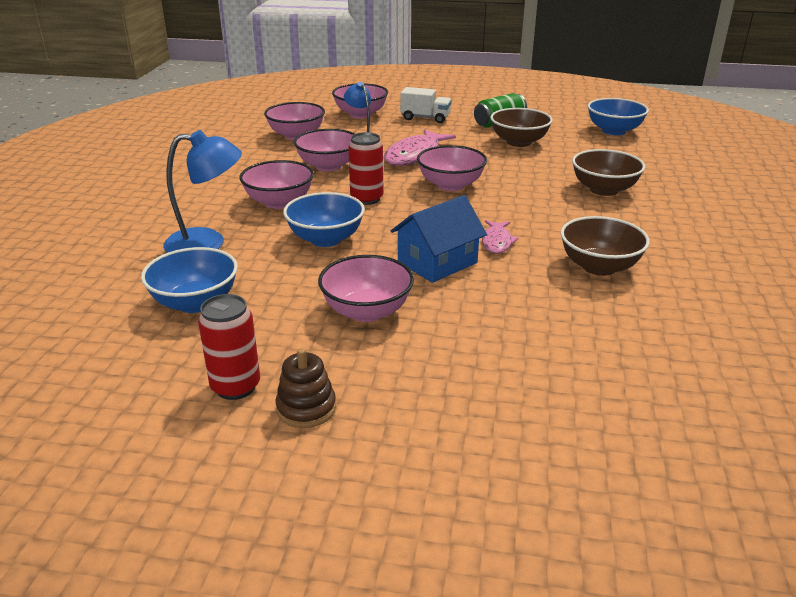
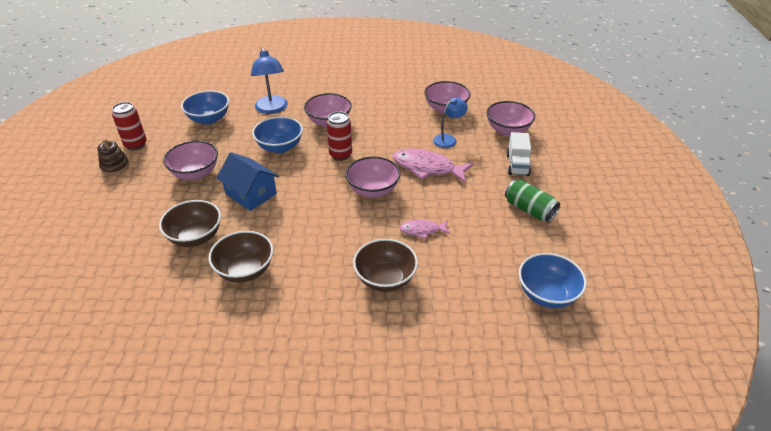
camera: 80 degrees right, 10 degrees up
pink bowl [294,129,355,172] -> none
pink fish [482,220,519,254] -> pink fish moved to [400,219,450,239]
brown bowl [490,108,553,147] -> brown bowl moved to [159,200,221,247]

